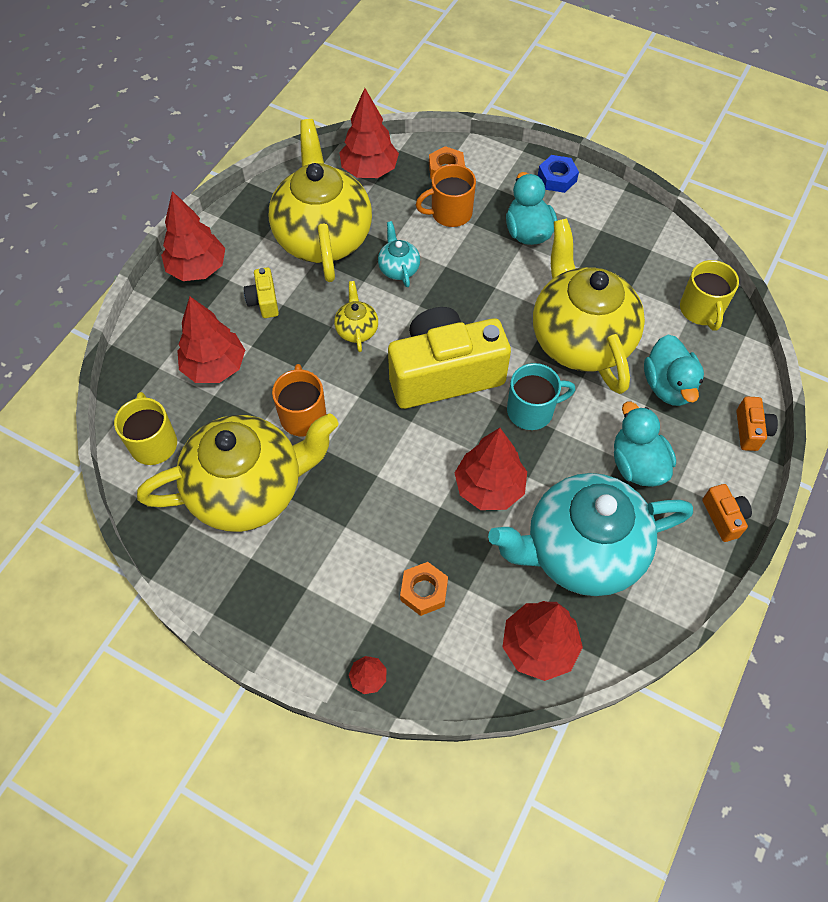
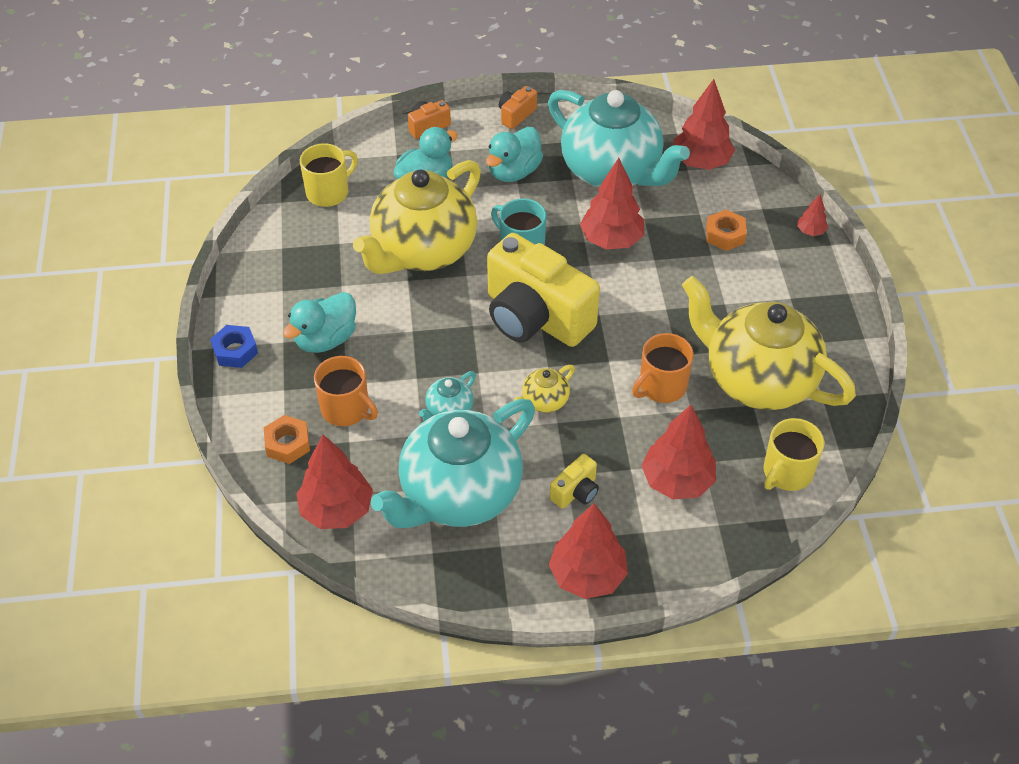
camera: 125 degrees left, 10 degrees down
yellow teapot [269,119,372,282] -> turquoise teapot [371,399,535,528]

